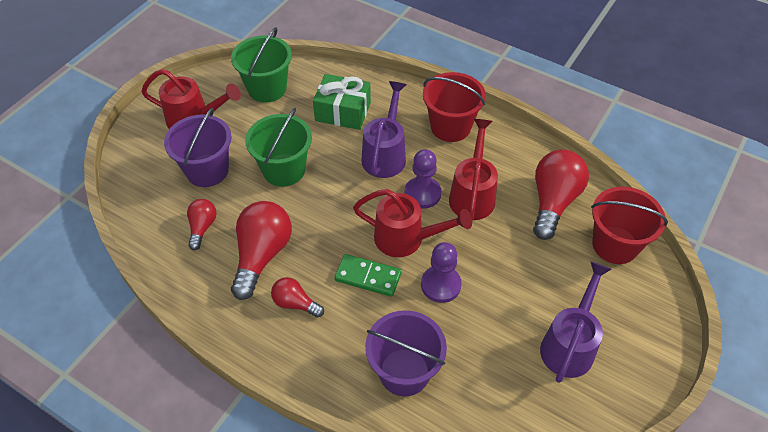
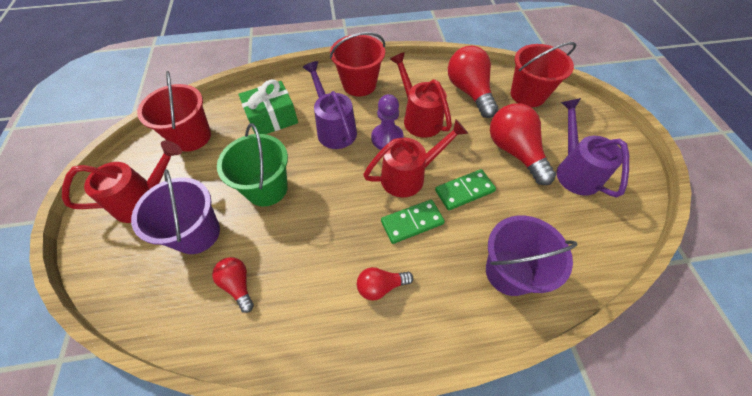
camera: 40 degrees left, 5 degrees up
green bucket [231,27,292,103] -> red bucket [137,71,211,152]
red light bulb [231,201,292,300] -> red light bulb moved to [490,103,556,185]
purple pawn [421,242,462,303] -> green domino [435,169,496,210]

